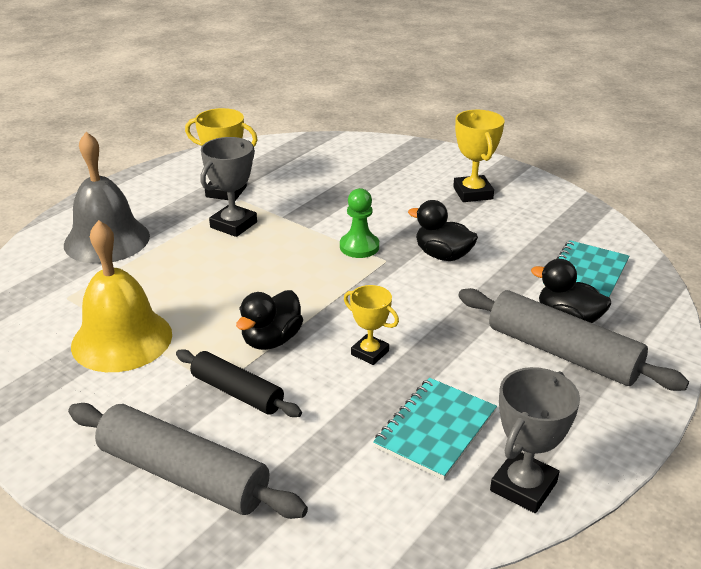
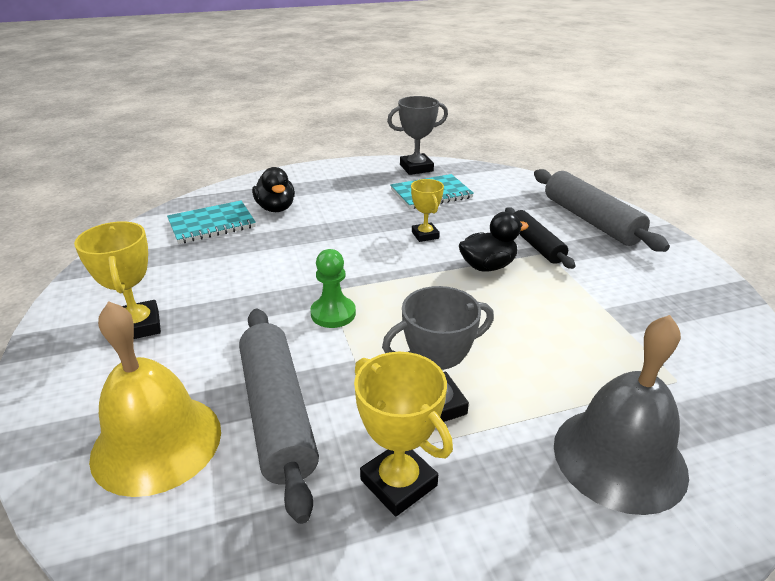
camera: 145 degrees left, 0 degrees up
yellow bell [71,220,172,372] -> yellow bell moved to [89,301,221,497]
black duck [408,200,478,261] -> none
yellow trophy [453,110,504,202] -> yellow trophy turned 45 degrees counterclockwise [74,221,161,339]
grey rolling pin [458,288,689,391] -> grey rolling pin moved to [239,309,319,524]

